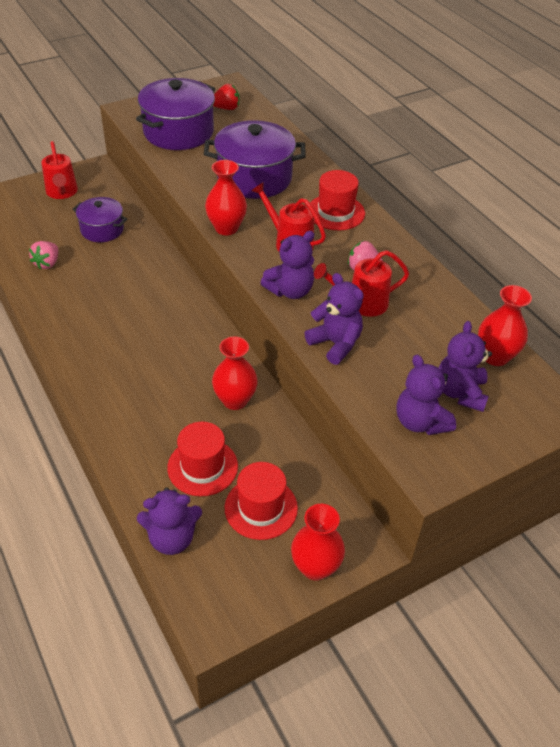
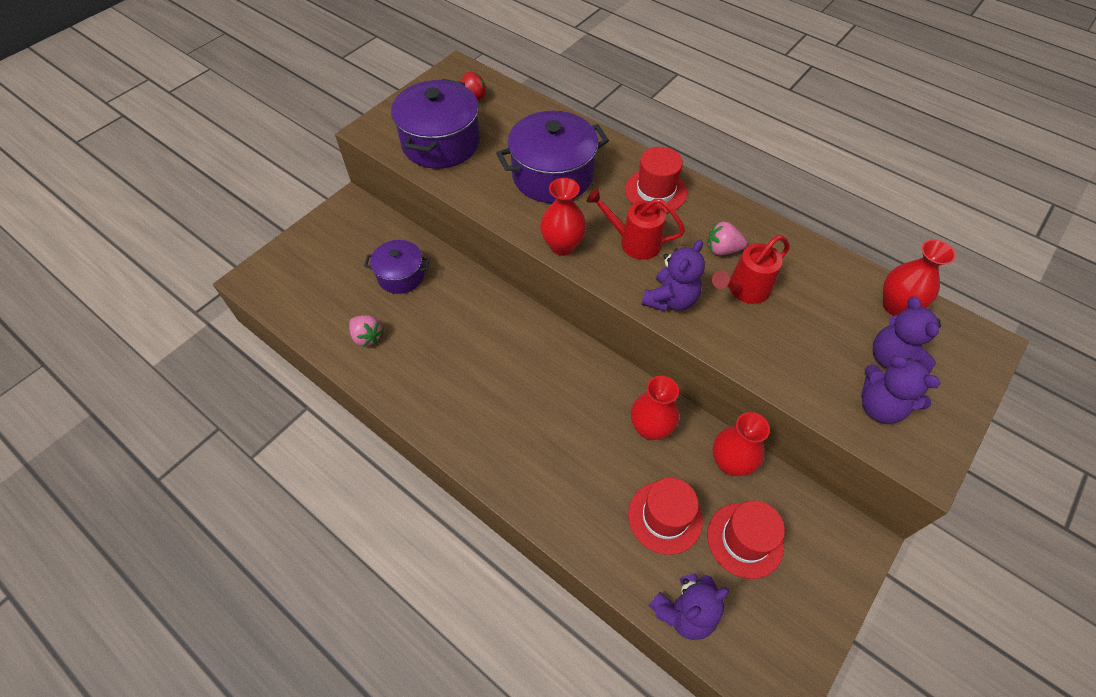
camera: 20 degrees left, 10 degrees up
pink strawberry [29,241,58,270] -> pink strawberry turned 45 degrees counterclockwise [349,315,383,347]
red watering can [41,141,78,199] -> none
red vase [291,504,345,581] -> red vase moved to [713,412,770,476]
purple teddy bear [305,273,364,365] -> none

